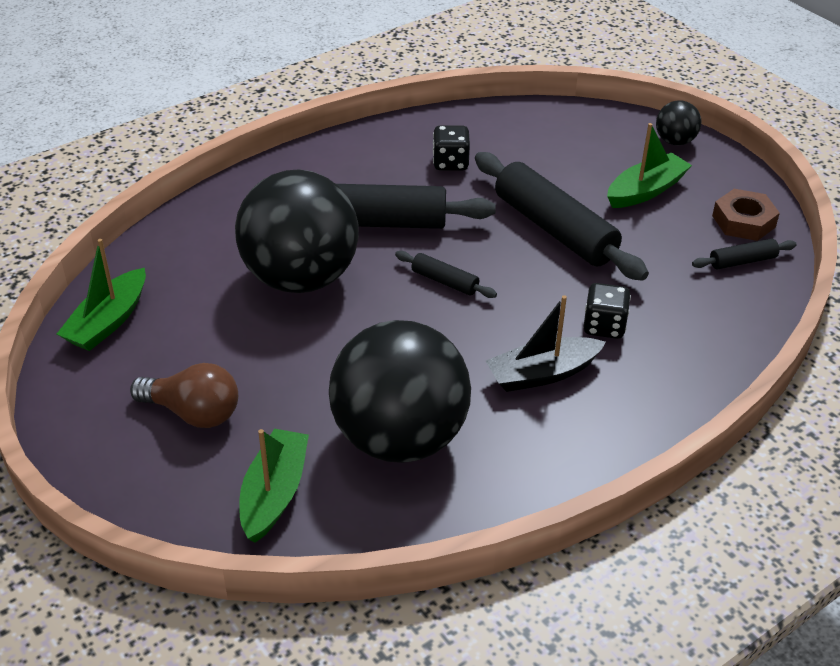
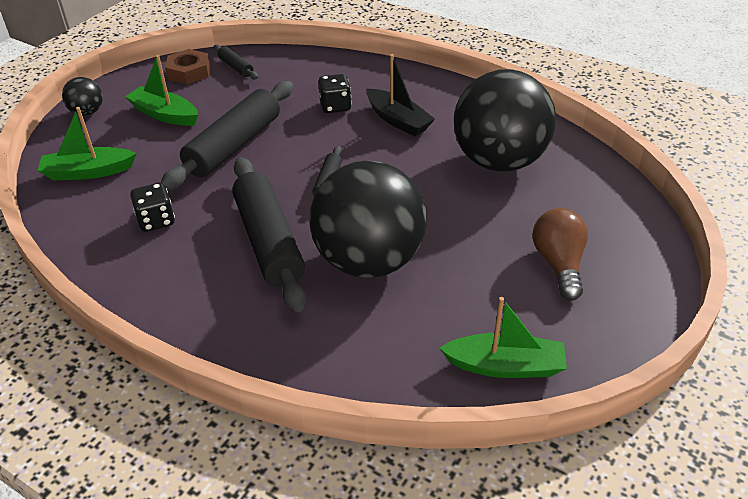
camera: 110 degrees left, 0 degrees up
green boat [239,429,309,543] -> green boat moved to [38,107,137,180]

